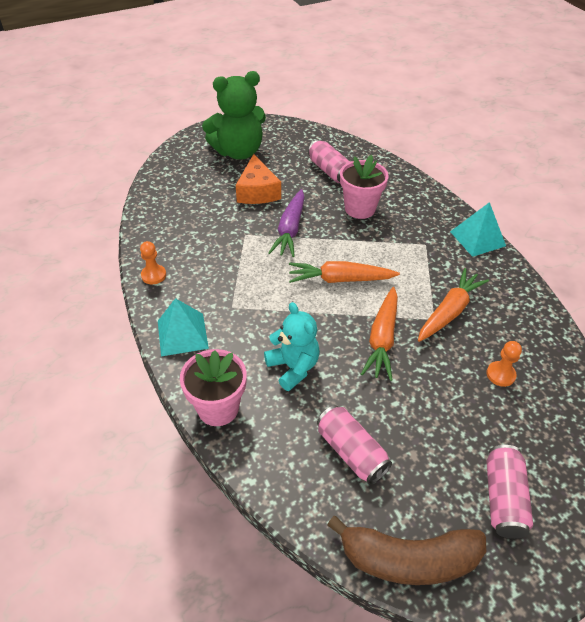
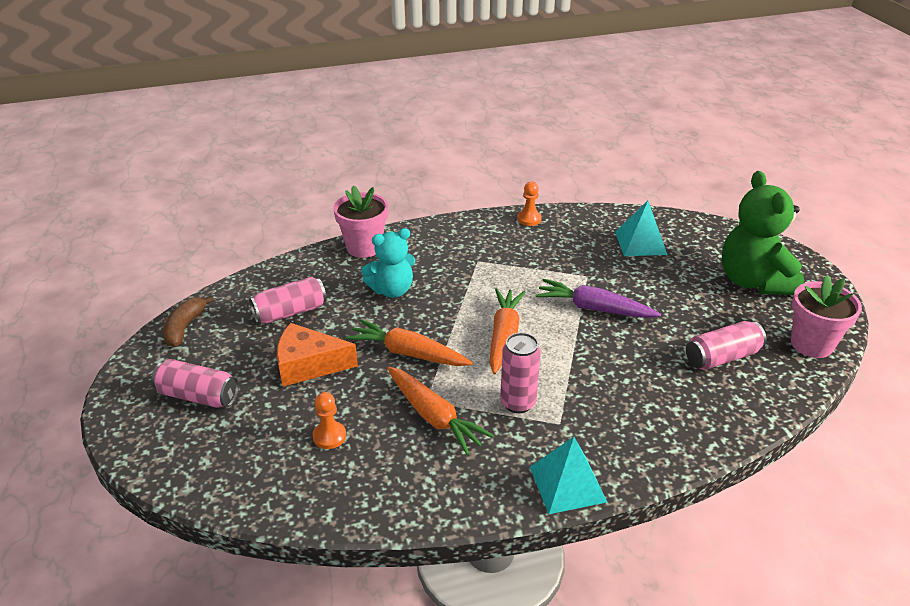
camera: 100 degrees right, 10 degrees down
turquoise pyramid [158,298,209,357] -> turquoise pyramid moved to [615,201,668,256]
orange cheese [236,154,281,204] -> orange cheese moved to [277,323,358,387]
brown banana [327,516,486,585] -> brown banana [163,296,214,347], size x0.60
pink flower pot [340,155,389,219] -> pink flower pot moved to [791,275,862,358]
none -> pink can [500,333,541,413]

